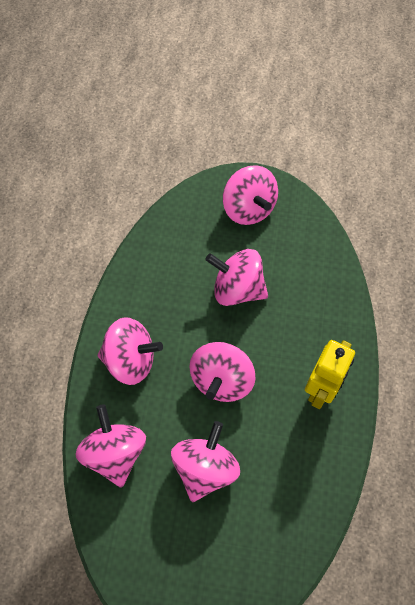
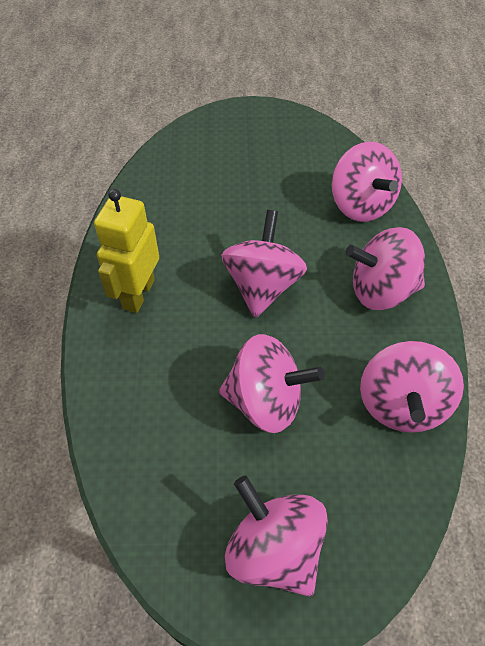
camera: 170 degrees right, 10 degrees down
pink spinning top [171,421,240,502] -> pink spinning top moved to [360,341,464,433]

